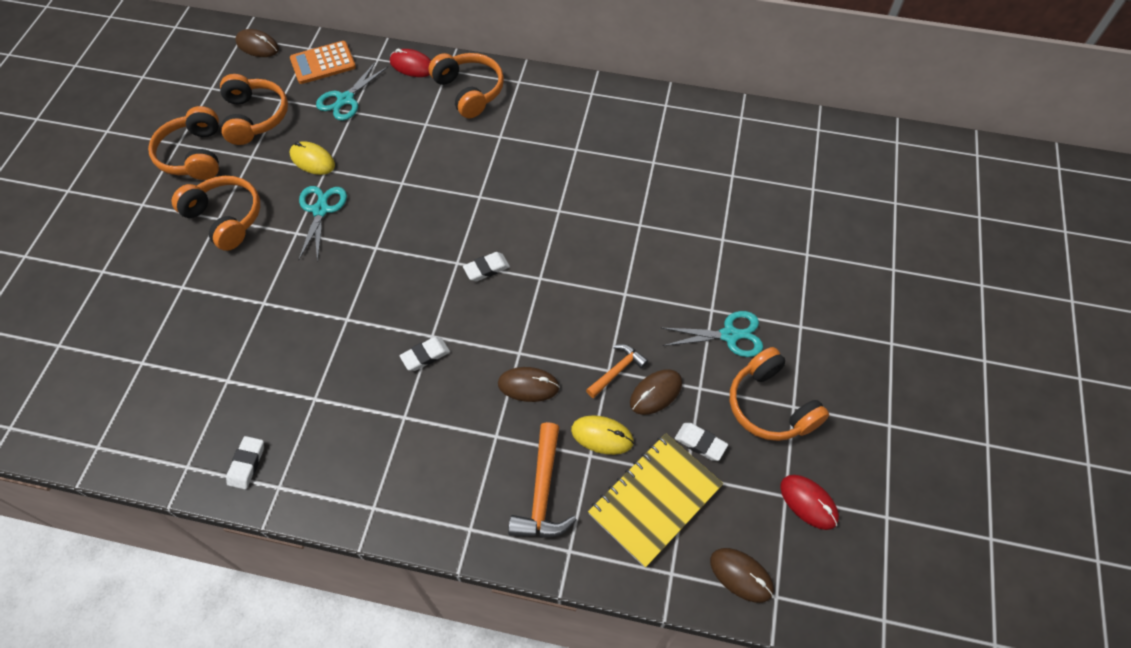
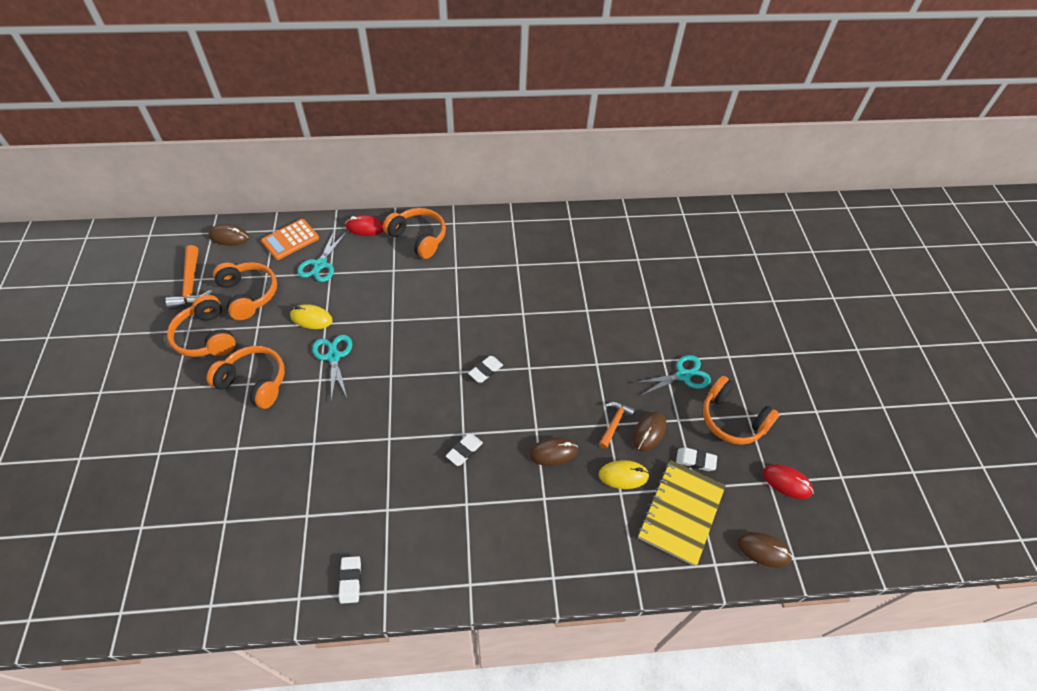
camera: 20 degrees left, 5 degrees down
orange hammer [508,422,577,538] -> orange hammer moved to [165,245,213,310]

